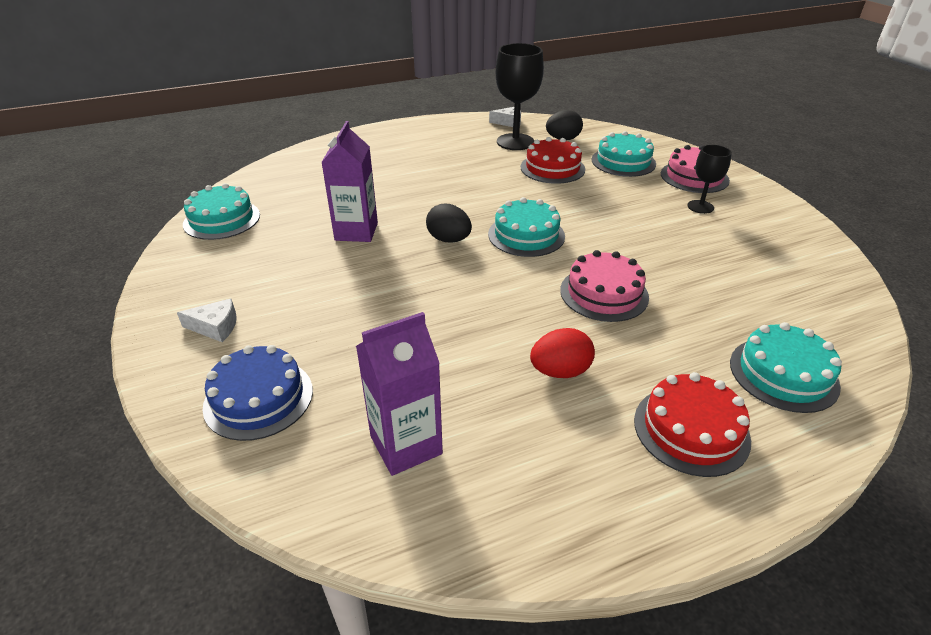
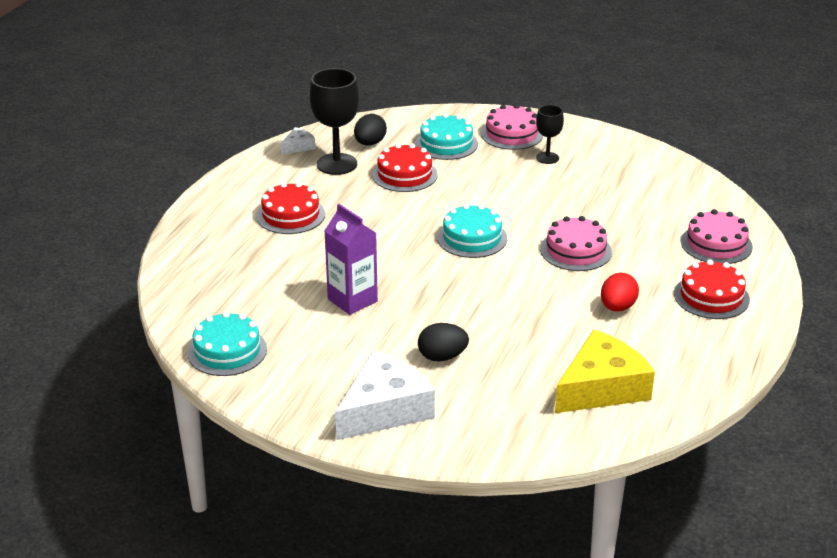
camera: 45 degrees left, 5 degrees down
white cheese [177,298,237,342] -> white cheese [335,351,435,440], size x2.17
blue cake [202,345,313,441] -> none
purple carton [356,312,443,476] -> yellow cheese [555,330,655,413]
black egg [426,204,472,243] -> black egg moved to [418,323,469,362]
turquoise cake [730,322,842,413] -> pink cake [681,209,753,264]
none -> red cake [256,182,325,234]

